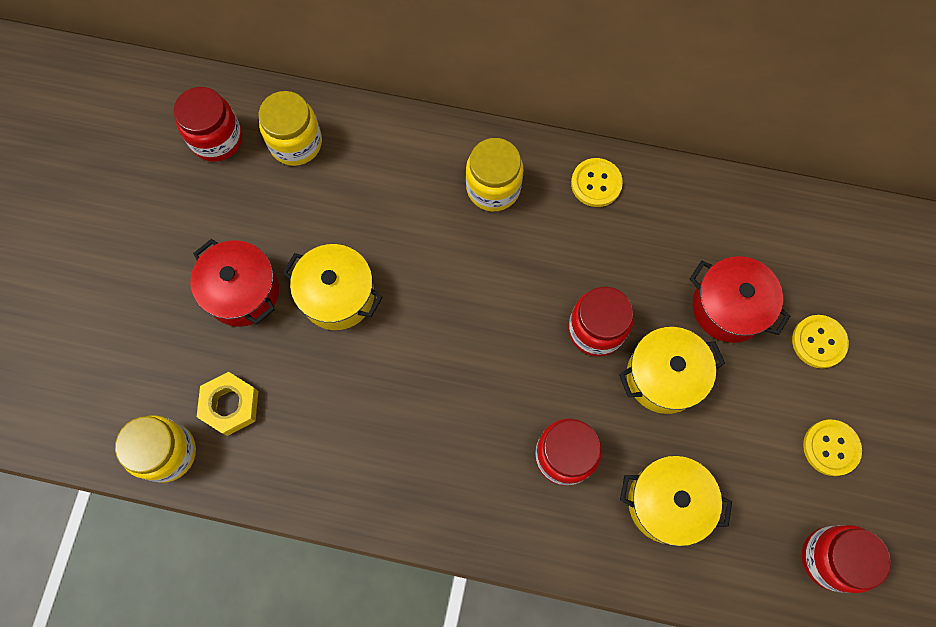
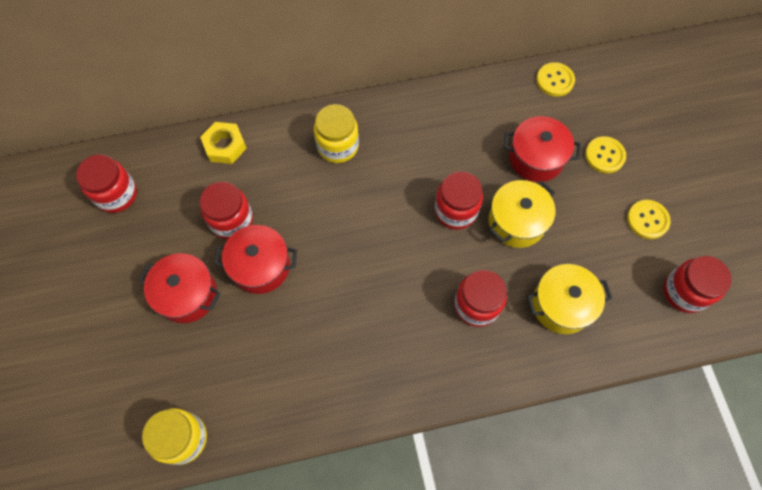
camera: 25 degrees left, 5 degrees down
yellow nut [197,372,258,436] -> yellow nut moved to [200,122,247,164]
yellow jar [259,91,322,166] -> none
yellow pot [283,244,383,330] -> red pot [214,225,297,294]
yellow button [571,158,623,207] -> yellow button moved to [536,62,575,96]
none -> red jar [200,181,253,240]

